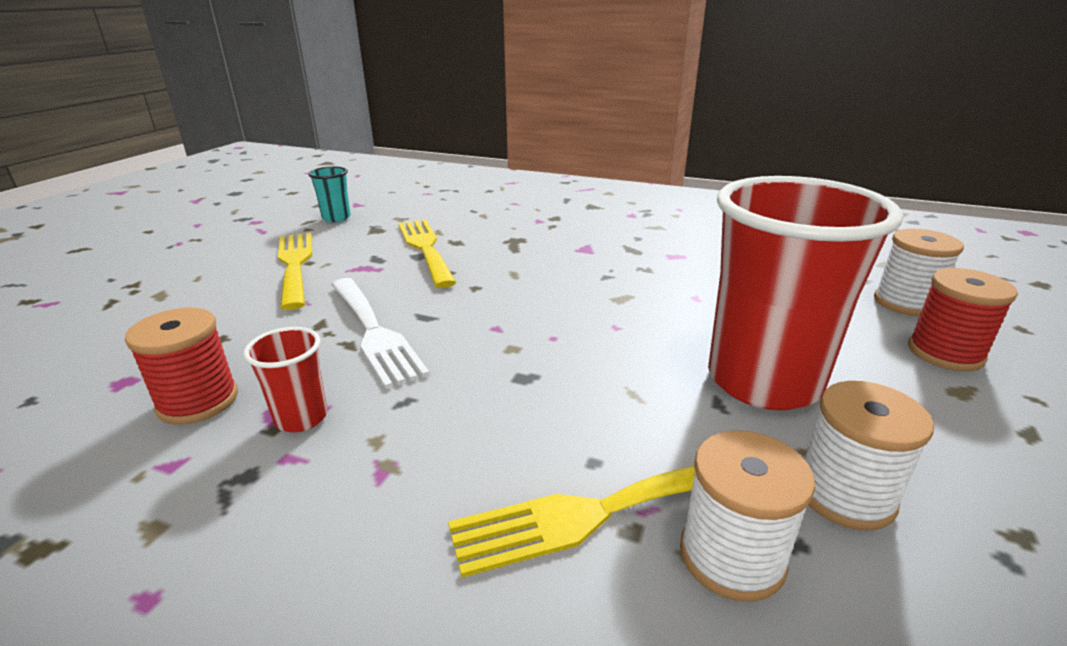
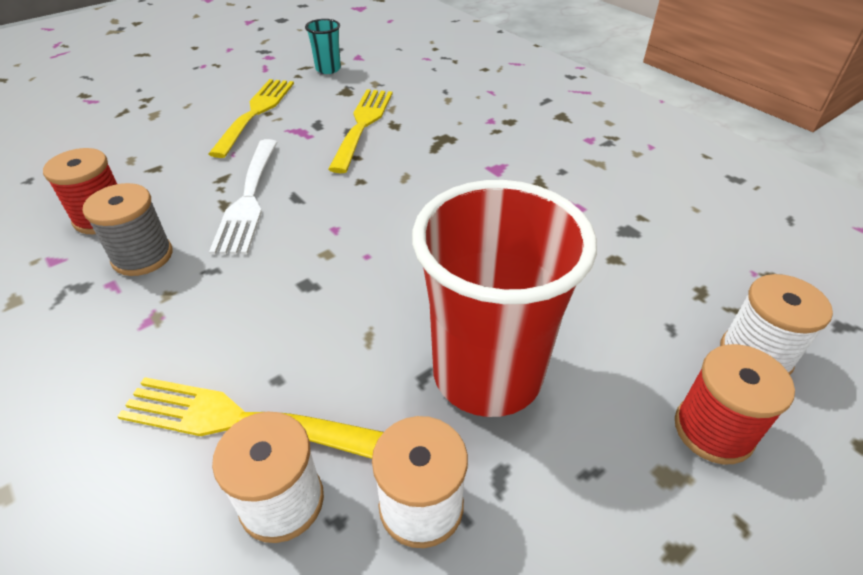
camera: 30 degrees right, 15 degrees up
red cup [243,327,328,432] -> grey spool [82,183,173,276]

